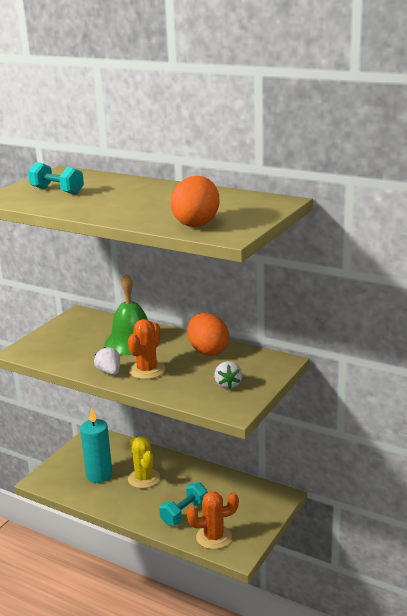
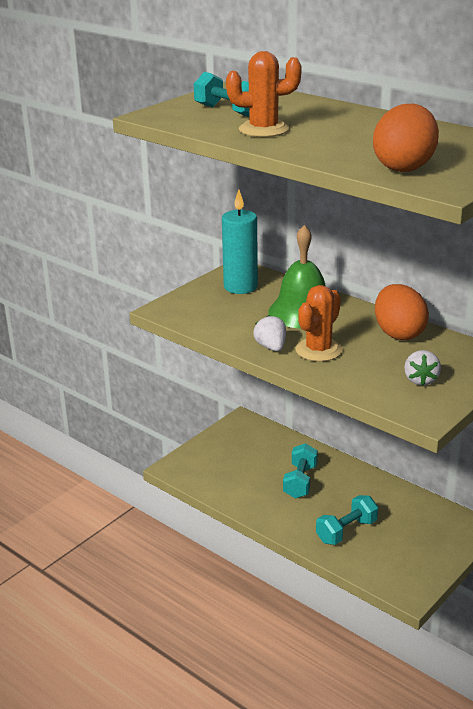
camera: 10 degrees right, 5 degrees up
turquoise candle [80,408,112,483] -> turquoise candle moved to [222,189,258,294]
yellow cactus [128,436,160,489] -> turquoise dumbbell [283,443,318,499]
orange cactus [187,491,239,549] -> orange cactus moved to [226,51,302,137]

